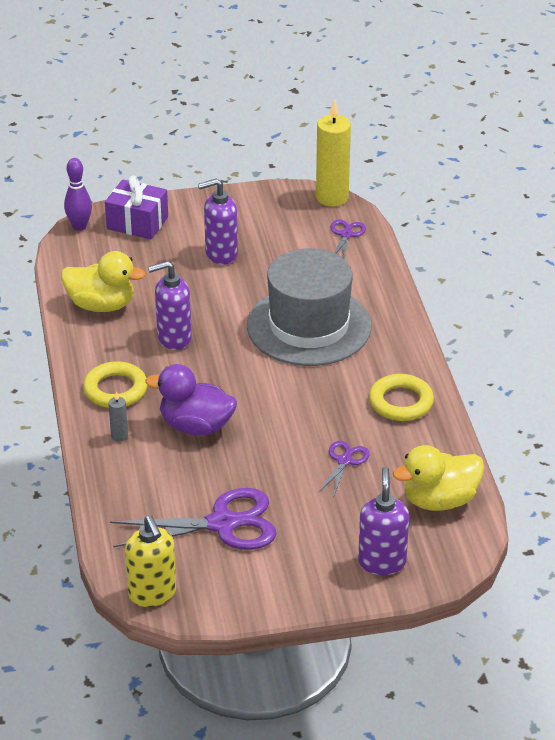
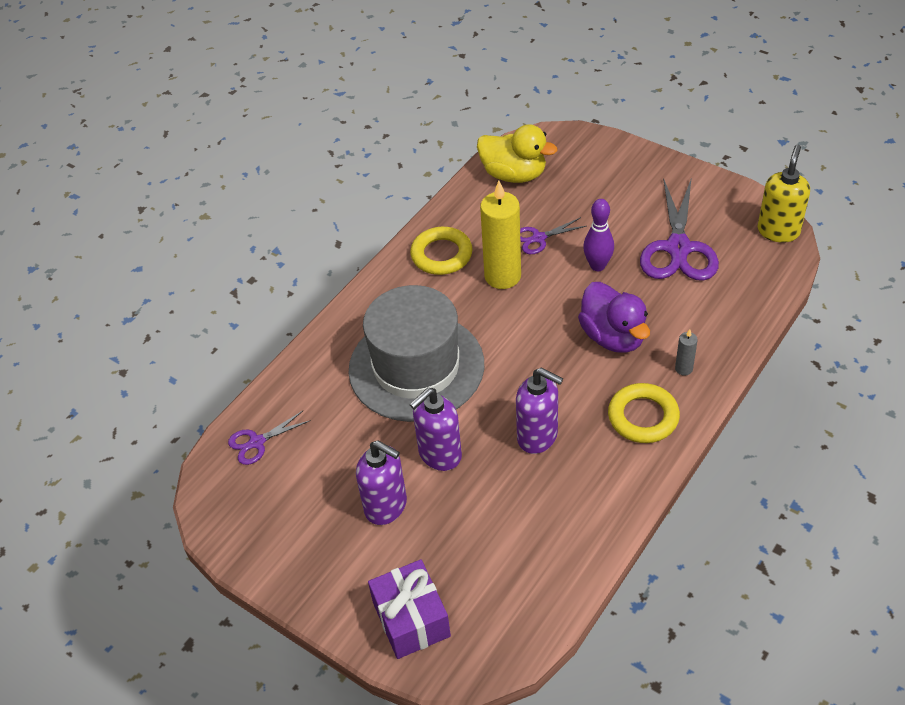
camera: 130 degrees left, 10 degrees up
yellow duck [61,251,146,312] -> none
purple bowling pin [64,158,92,231] -> purple bowling pin moved to [583,199,614,271]
purple scissors [110,488,277,550] -> purple scissors turned 120 degrees counterclockwise [640,177,719,281]
yellow candle [316,99,351,207] -> yellow candle moved to [480,181,521,289]
purple soap dispenser [358,467,409,575] -> purple soap dispenser moved to [409,388,462,471]

